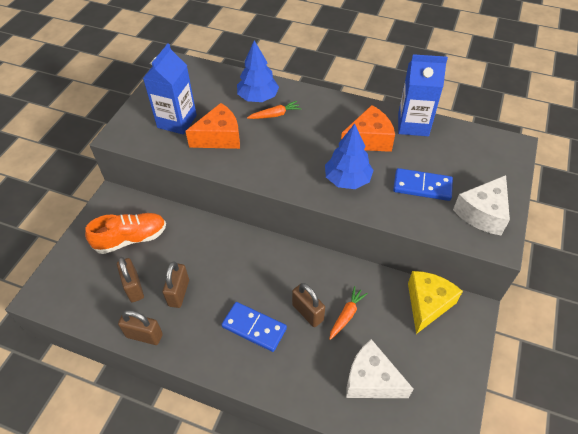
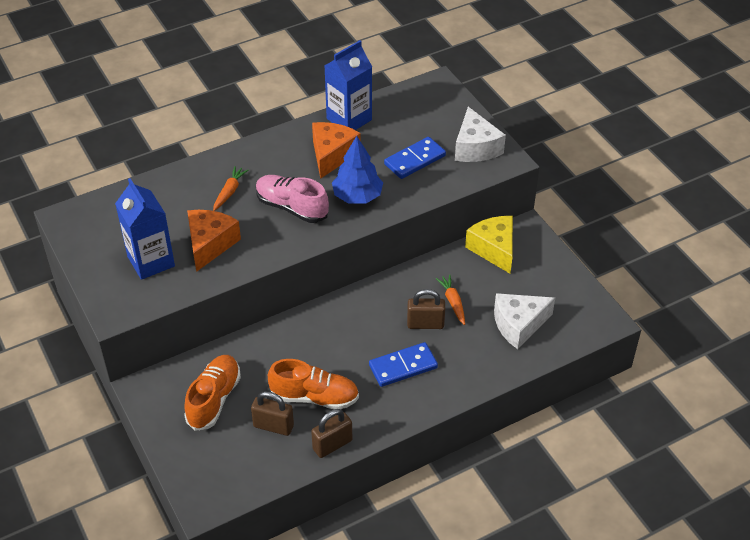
camera: 50 degrees left, 5 degrees down
brown padlock [162,262,189,308] -> orange shoe [268,359,359,409]
blue tree [237,40,279,102] -> none
none -> pink shoe [256,175,329,223]

